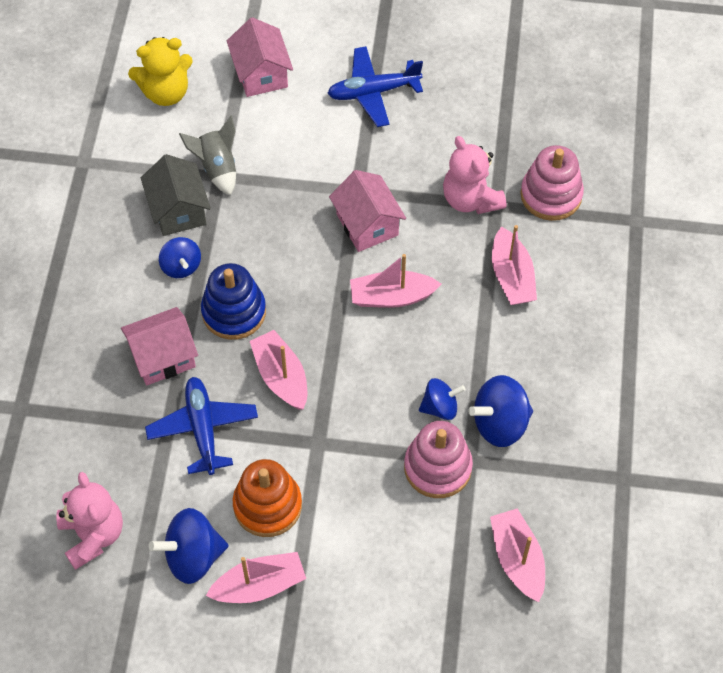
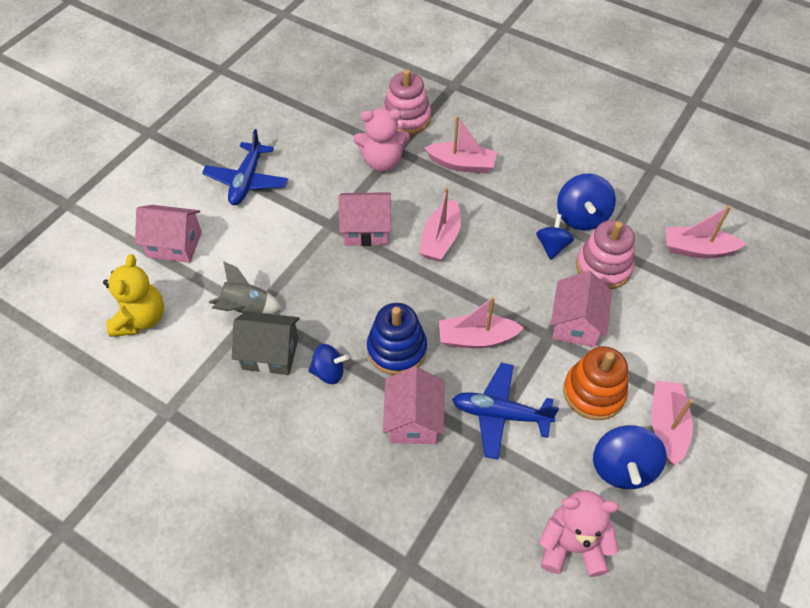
camera: 65 degrees left, 5 degrees down
none -> pink house [551,271,612,348]

